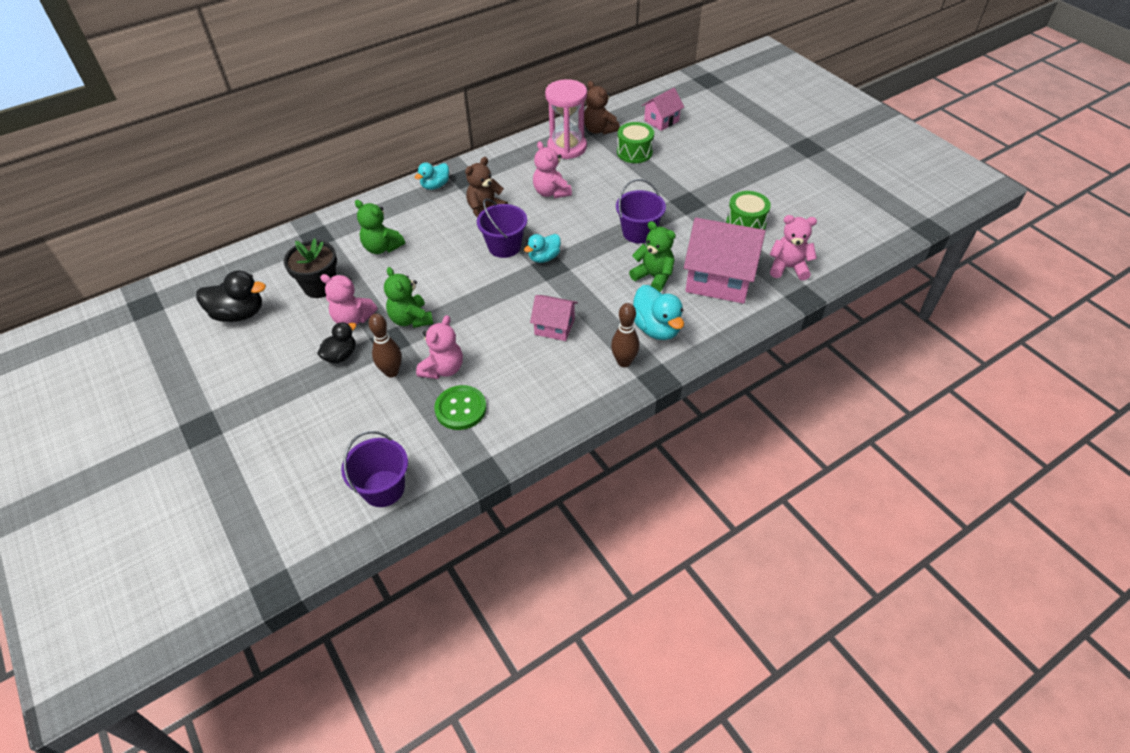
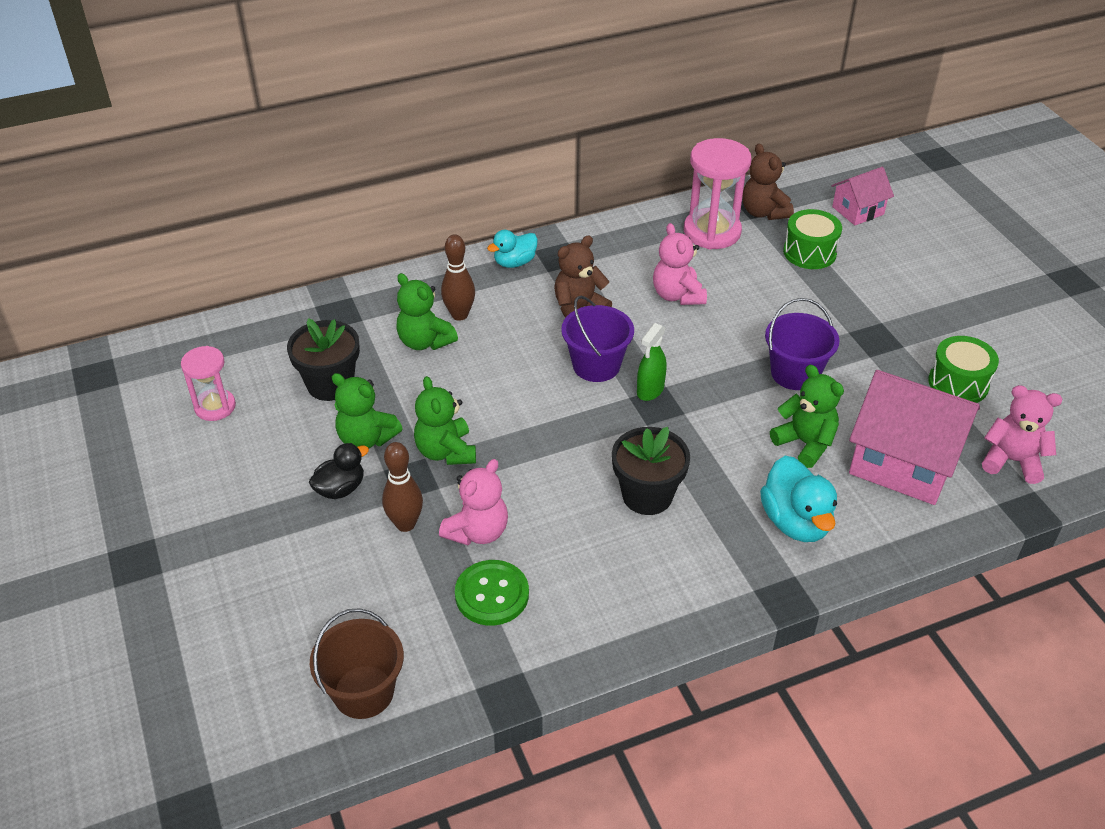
camera: 10 degrees right, 5 degrees down
black duck [196,271,266,322] -> pink hourglass [181,346,236,421]
pink teddy bear [320,274,377,325] -> green teddy bear [332,373,403,448]
purple bucket [341,431,408,507] -> brown bucket [310,608,404,719]
turquoise duck [524,234,561,263] -> green spray bottle [637,323,667,401]
pink house [530,295,578,341] -> black flower pot [612,427,690,515]
brown bowling pin [611,303,640,367] -> brown bowling pin moved to [441,234,475,321]

